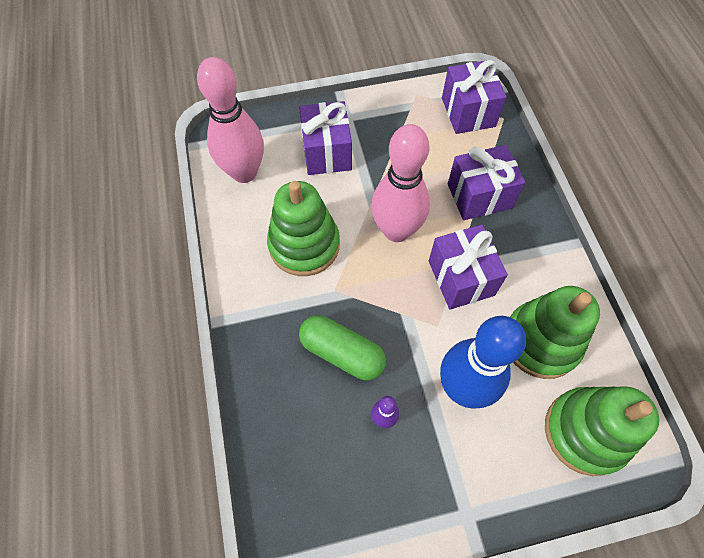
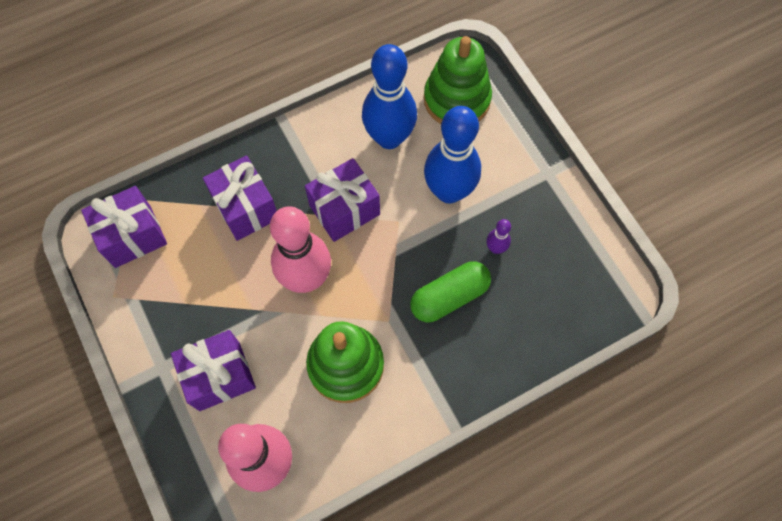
camera: 105 degrees left, 5 degrees up
green capsule [299,315,386,381] -> green capsule turned 45 degrees clockwise [410,261,491,323]
green stacking toy [510,286,600,379] -> blue bowling pin [362,44,417,149]

